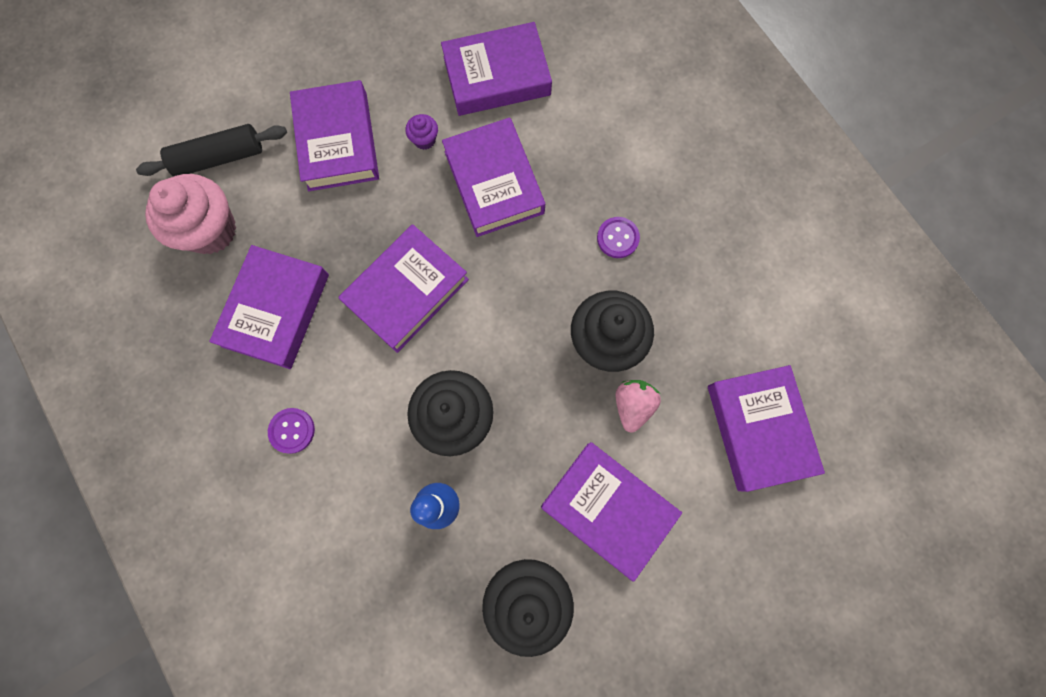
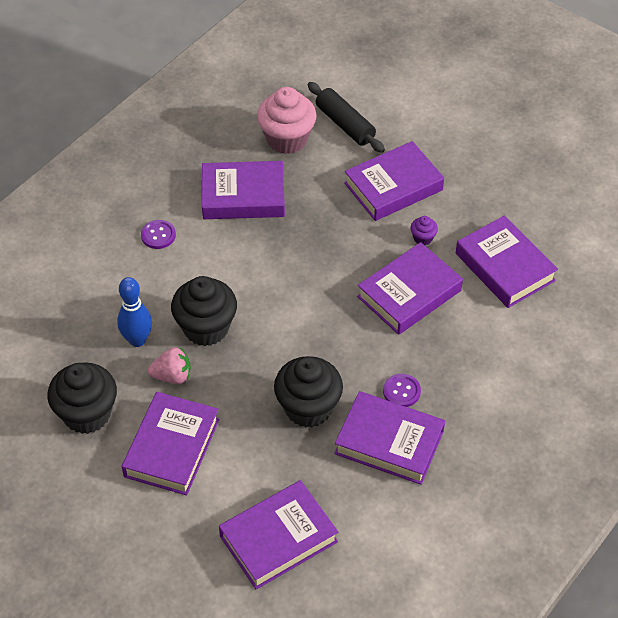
camera: 70 degrees right, 25 degrees down
purple book [338,224,469,353] -> purple book moved to [334,391,445,485]
pink strawberry [616,380,661,433] -> pink strawberry moved to [148,347,191,384]

